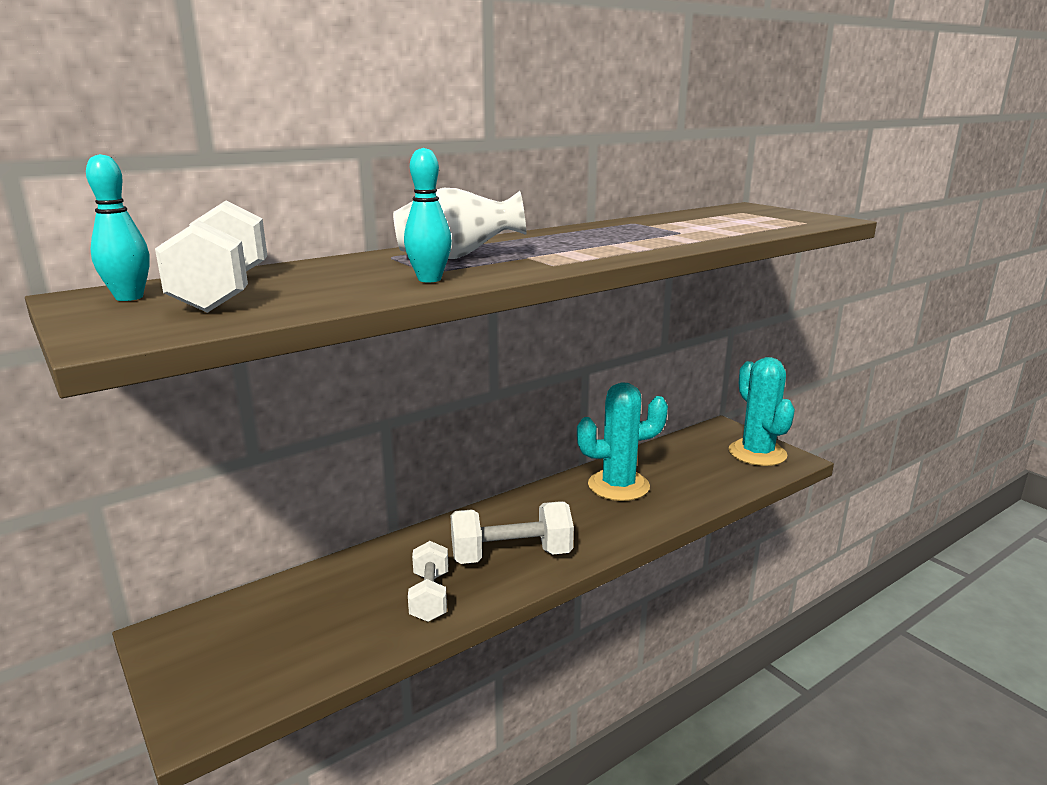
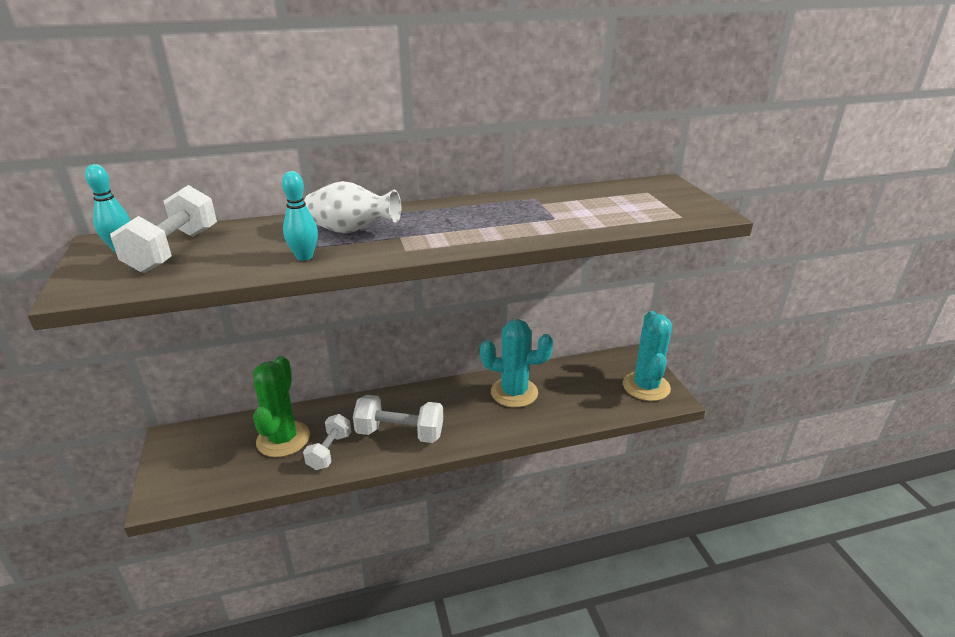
camera: 20 degrees right, 10 degrees up
none -> green cactus [253,356,310,457]

